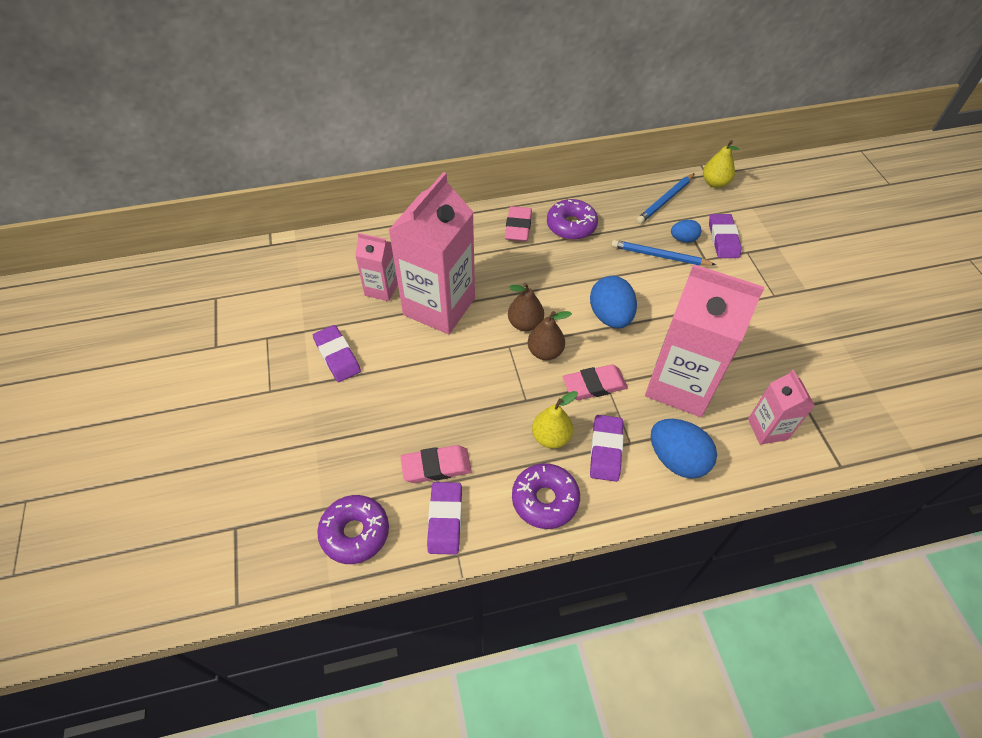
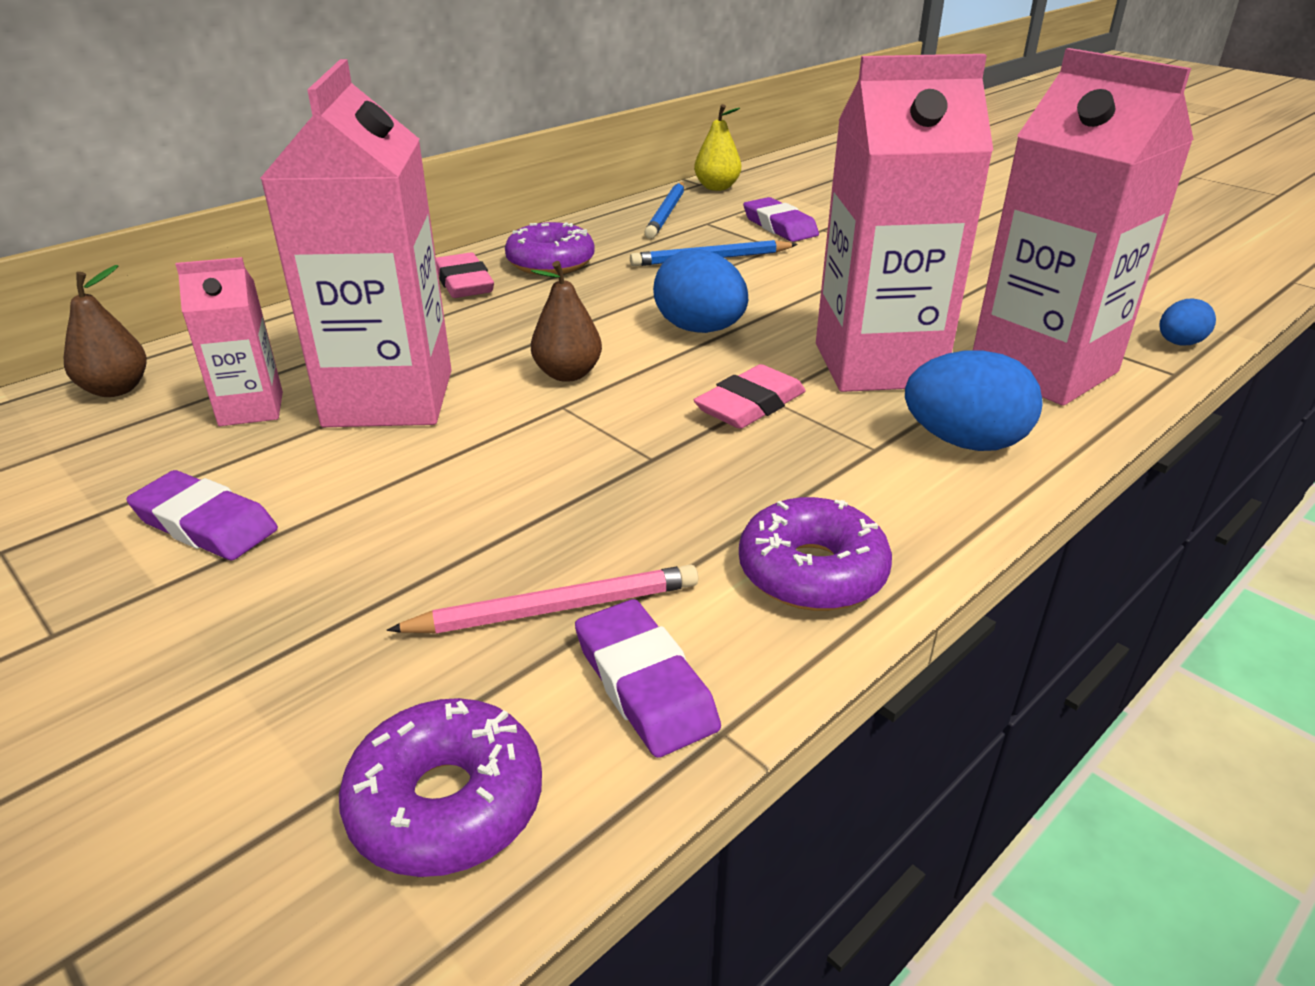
camera: 30 degrees left, 20 degrees down
pink eraser [400,445,472,483] -> pink pencil [387,565,698,633]
brown pear [528,311,572,360] -> brown pear moved to [64,265,147,397]
yellow pear [532,391,578,449] -> none
purple eraser [590,415,623,482] -> none
blue egg [671,220,701,243] -> blue egg moved to [1159,298,1216,345]
pink carton [748,370,815,445] -> pink carton [973,48,1194,406], size x1.99

